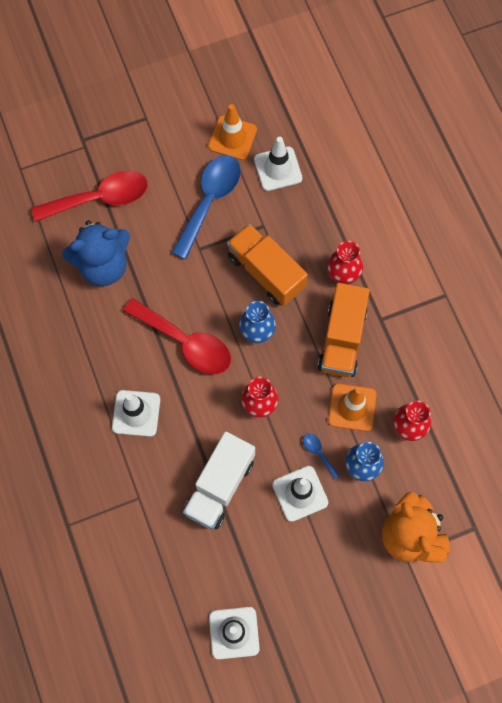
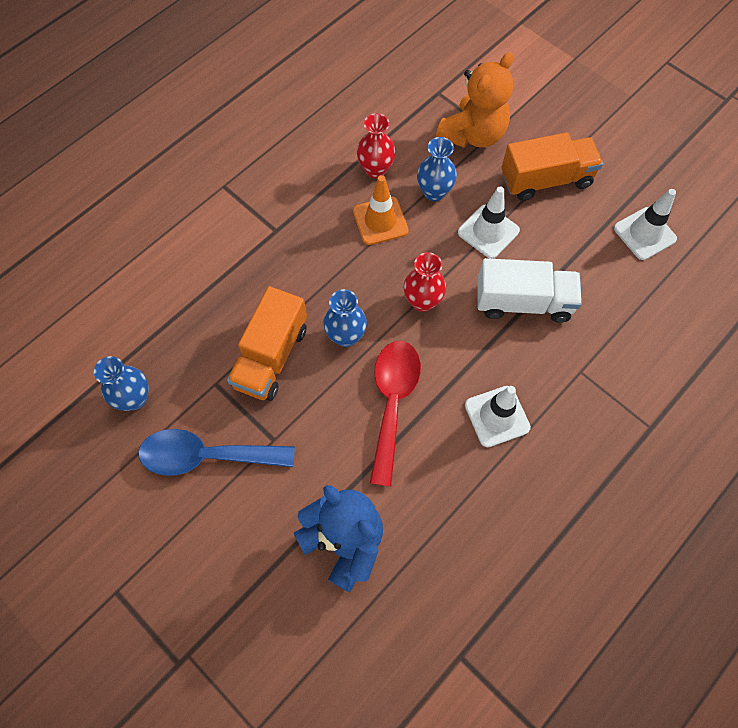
camera: 115 degrees left, 5 degrees down
red spoon [31,171,148,222] -> none
orange traffic cone [208,104,257,160] -> none
white traffic cone [254,137,302,191] -> blue vase [94,356,149,411]
blue spoon [303,434,339,479] -> none
orange truck [318,283,370,377] -> orange truck moved to [502,132,603,201]
red vase [327,241,363,284] -> none

